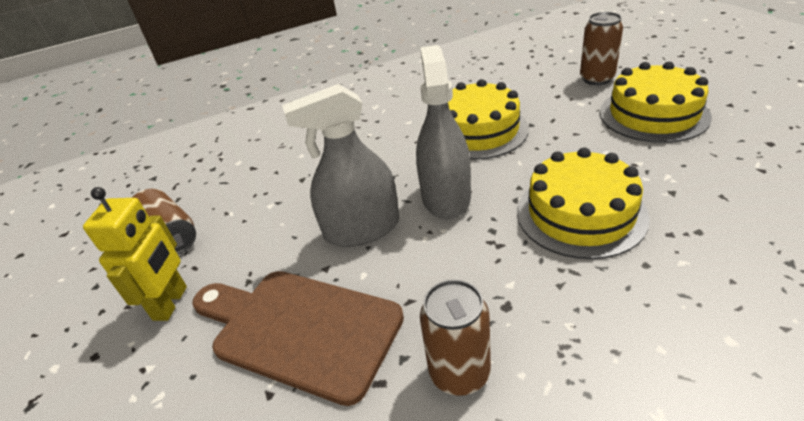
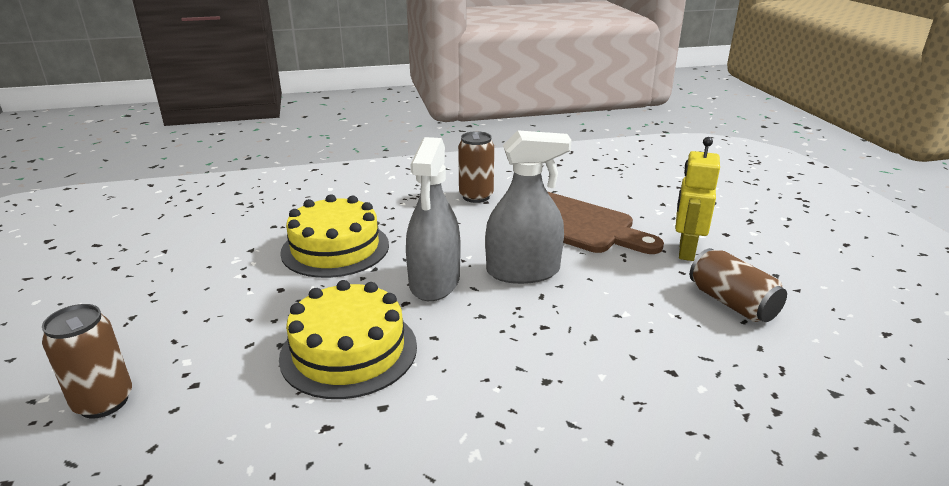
camera: 175 degrees left, 10 degrees down
yellow cake [600,62,712,143] -> none

